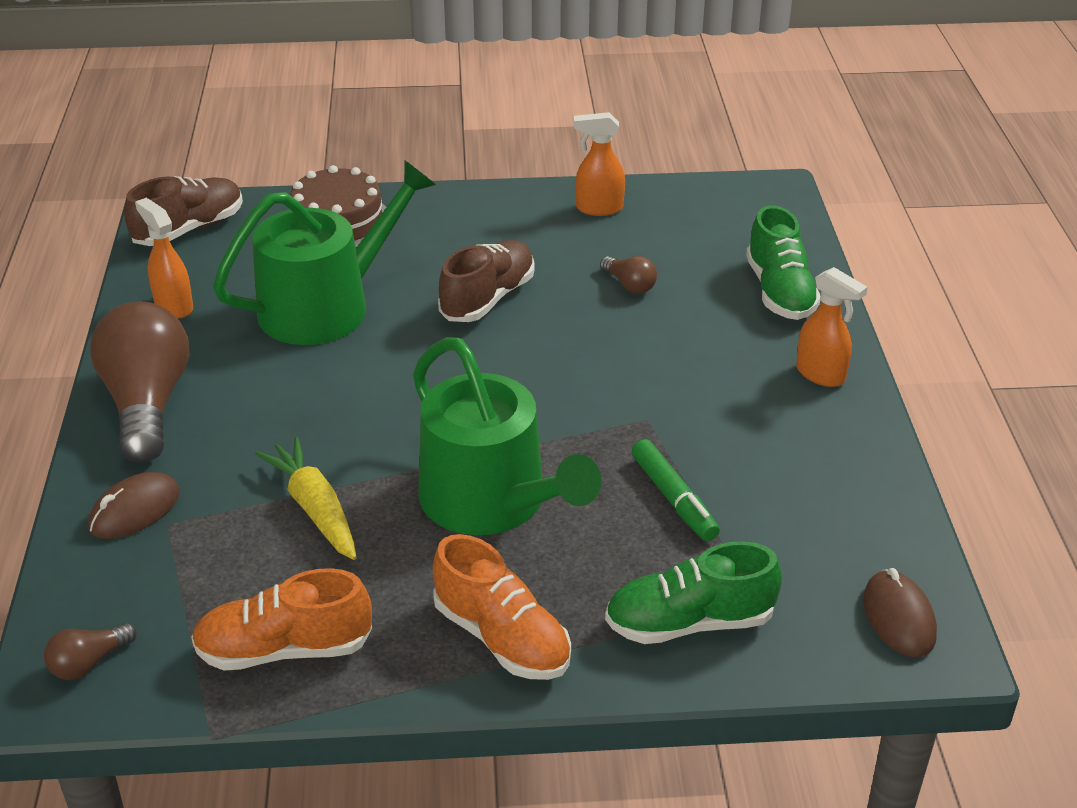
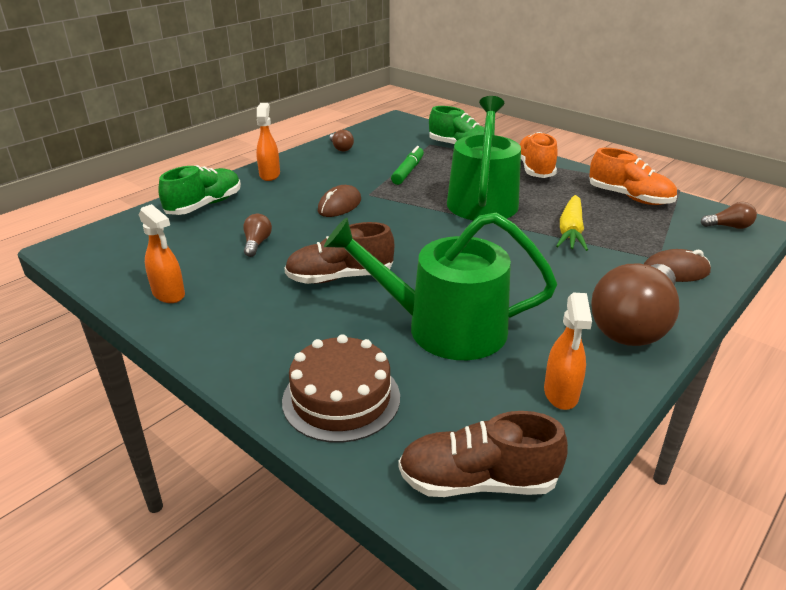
camera: 135 degrees left, 5 degrees down
brown mouse [863,568,937,657] -> brown mouse moved to [318,185,361,217]
none -> brown light bulb [330,129,354,152]

